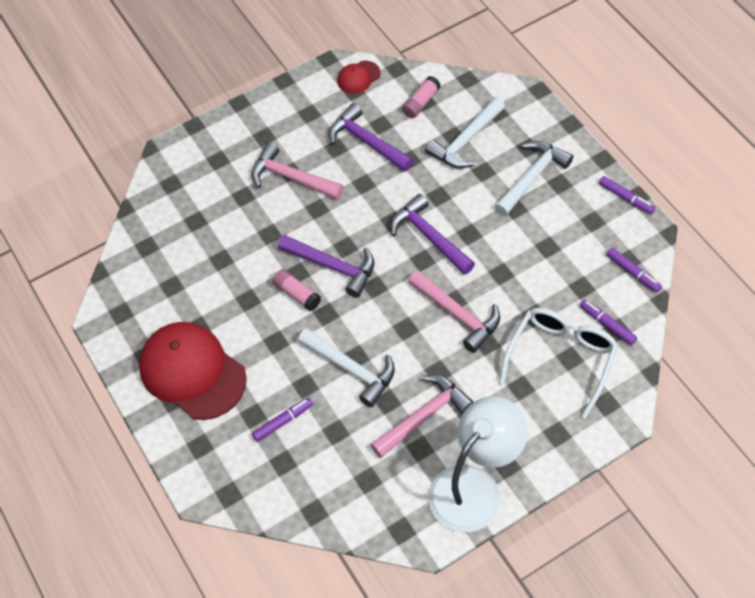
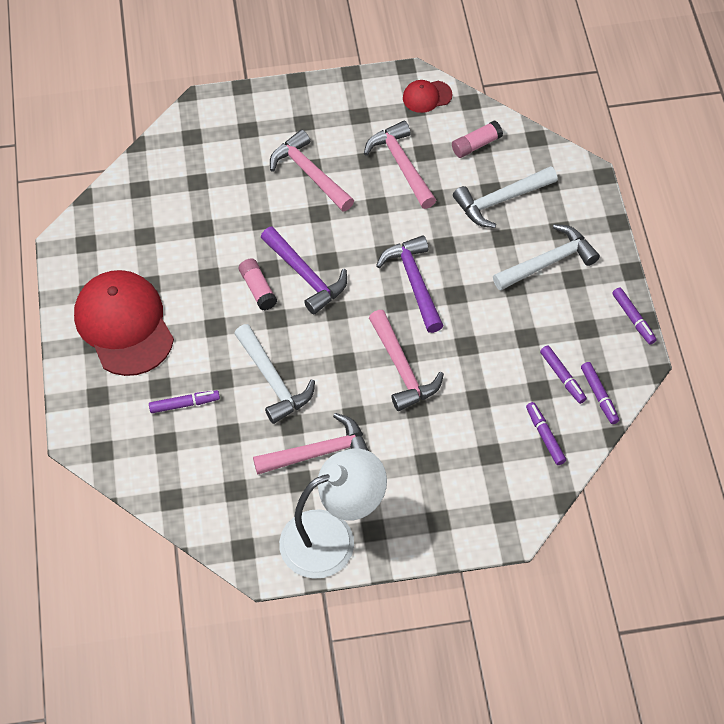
camera: 20 degrees right, 0 degrees up
purple hammer [329,103,413,172] -> pink hammer [364,121,436,209]
white glasses [499,308,618,419] -> none
none -> purple marker [540,346,587,404]

